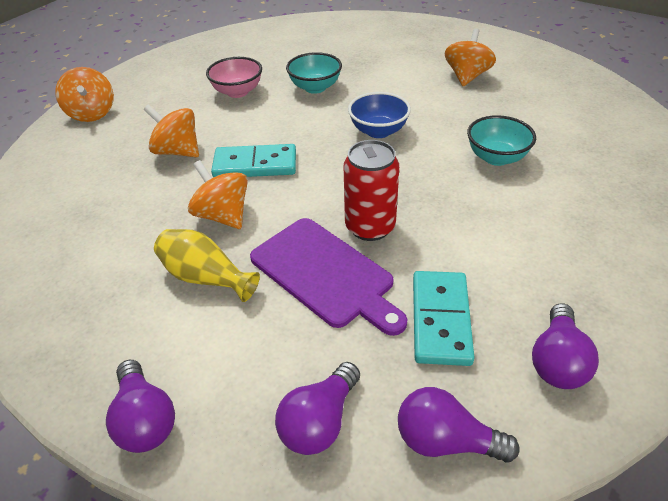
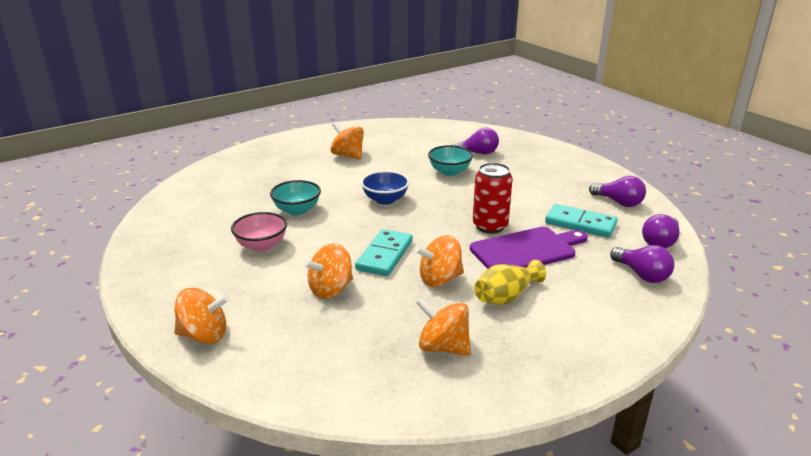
camera: 70 degrees left, 15 degrees down
purple light bulb [106,360,175,453] -> purple light bulb moved to [452,127,499,155]
none -> orange spinning top [416,297,471,356]

